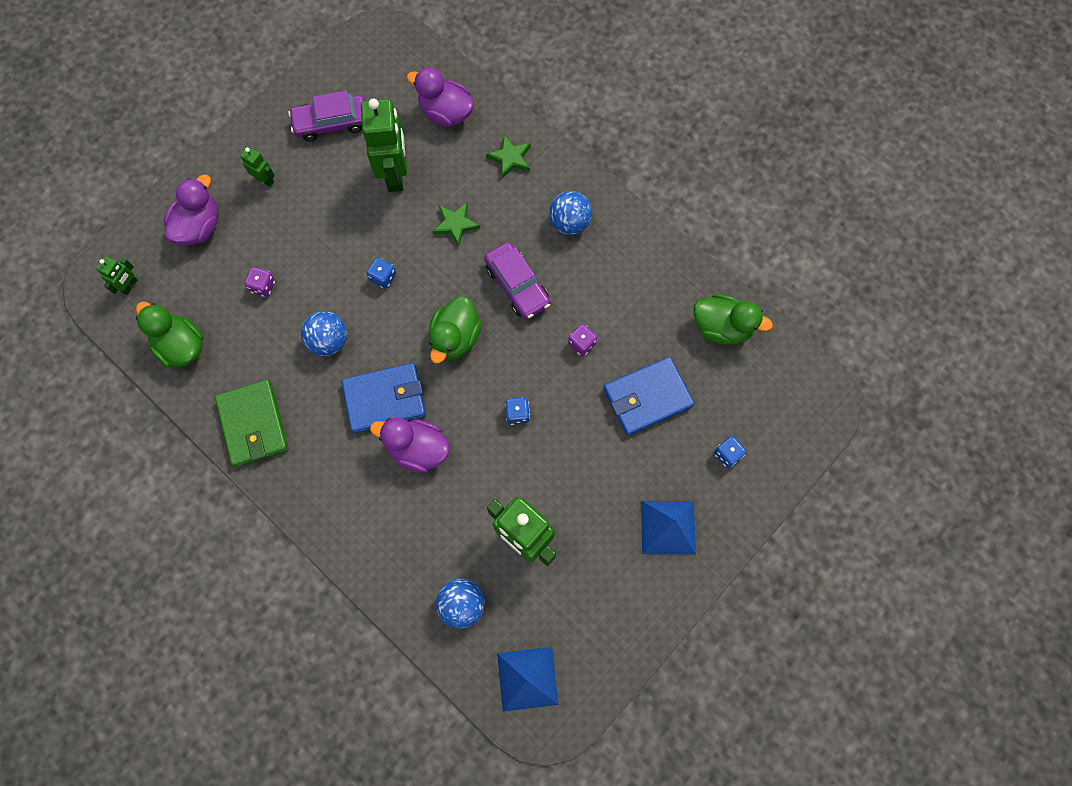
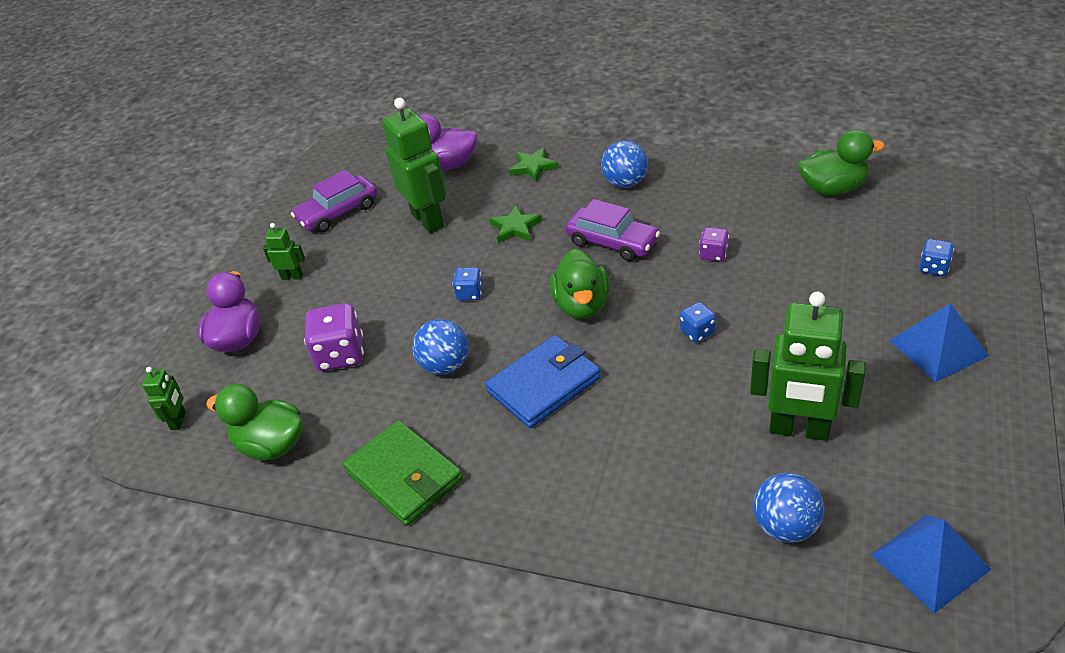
camera: 20 degrees left, 30 degrees down
purple dice [245,267,275,297] -> purple dice [304,303,364,371], size x1.82
purple duck [370,418,450,473] -> none
blue wallet [603,357,694,436] -> none

